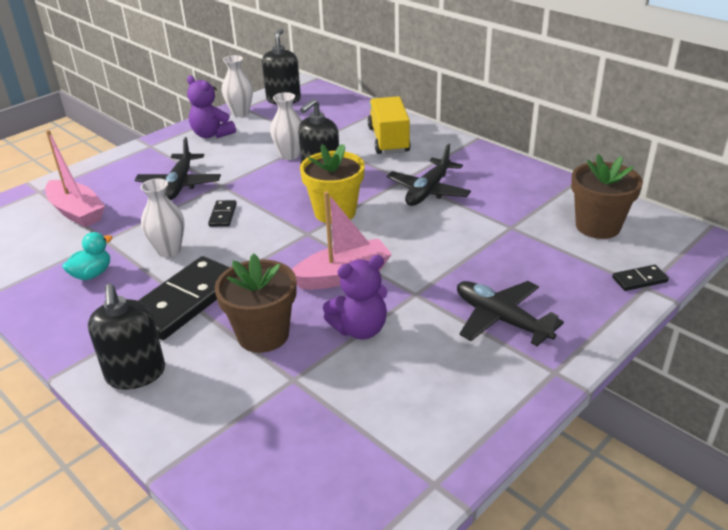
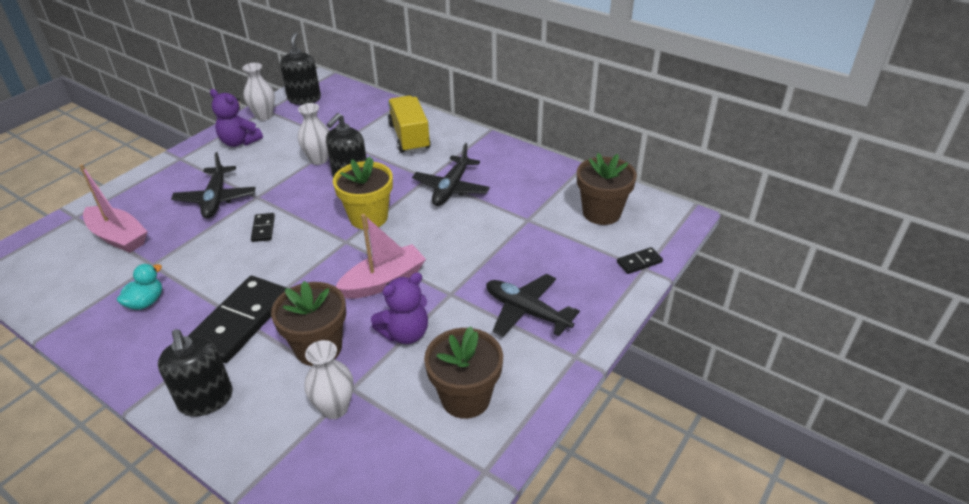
camera: 10 degrees left, 5 degrees up
white vase [140,178,185,257] -> white vase moved to [304,340,354,419]
none -> brown flower pot [424,326,503,419]

